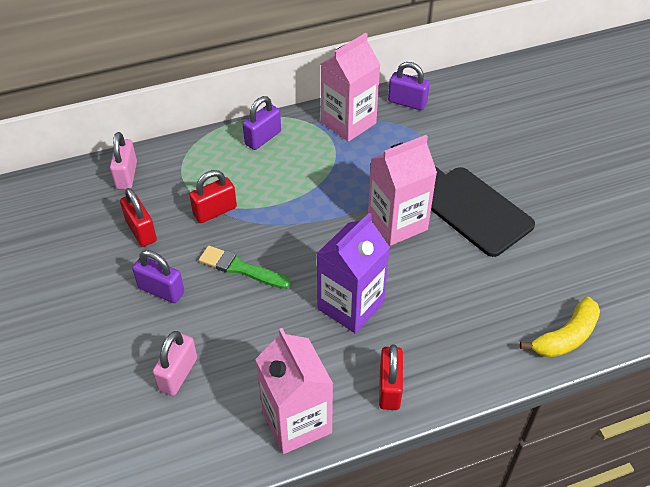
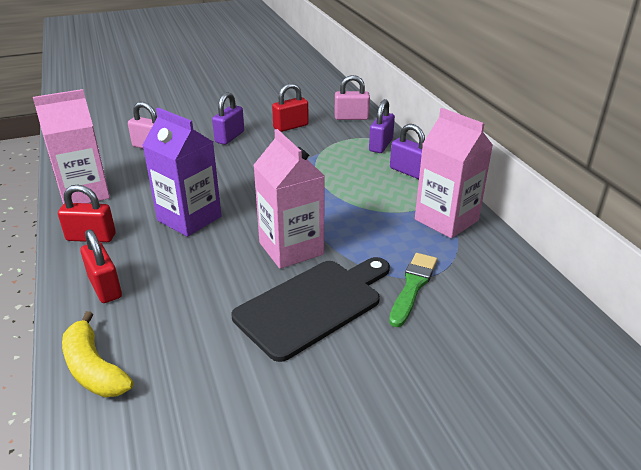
camera: 90 degrees right, 15 degrees down
red padlock [189,170,237,223] -> red padlock moved to [80,229,122,303]
green brush [199,246,291,289] -> green brush moved to [389,253,437,327]
purple padlock [388,62,430,110] -> purple padlock moved to [369,99,395,153]

